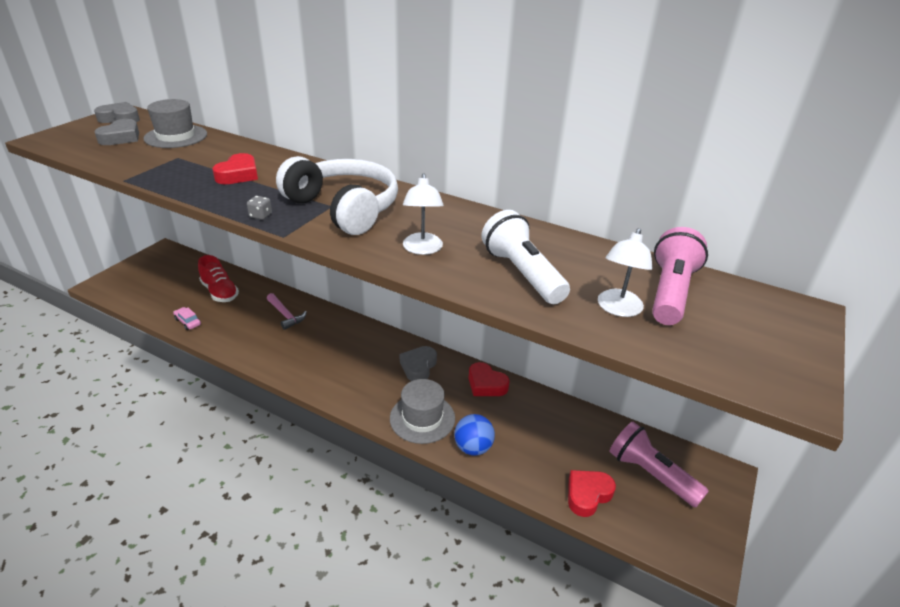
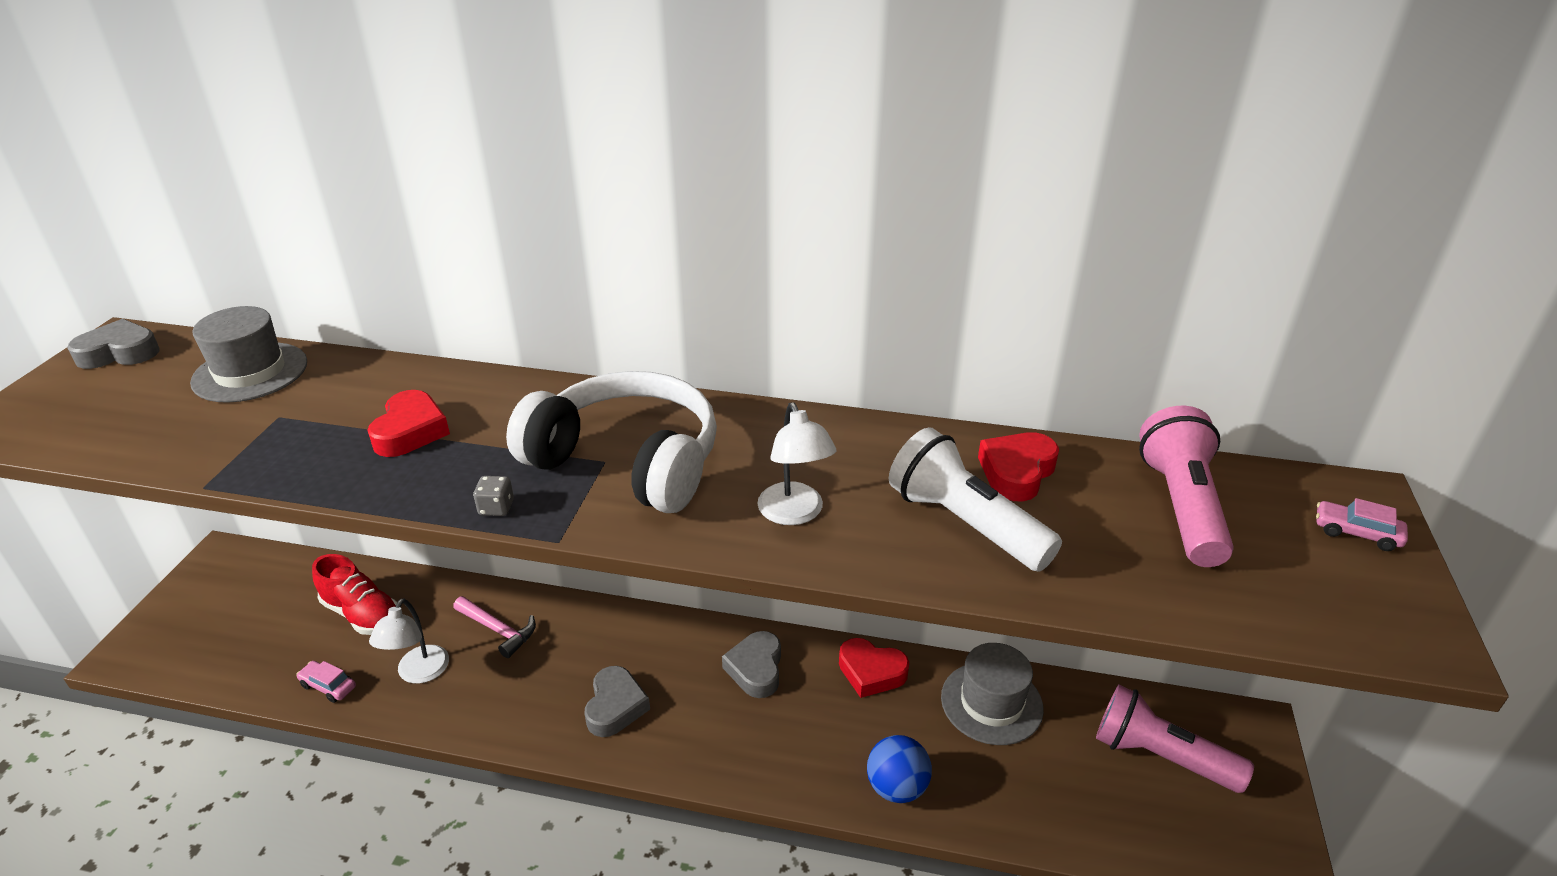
camera: 15 degrees left, 0 degrees up
grey heart [94,119,139,145] -> grey heart moved to [585,666,650,737]
grey hat [390,379,455,444] -> grey hat moved to [941,643,1044,745]
red heart [568,470,616,517] -> red heart moved to [978,432,1059,501]
white lamp [598,228,653,317] -> white lamp moved to [369,598,449,684]
none -> pink car [1316,498,1408,551]

